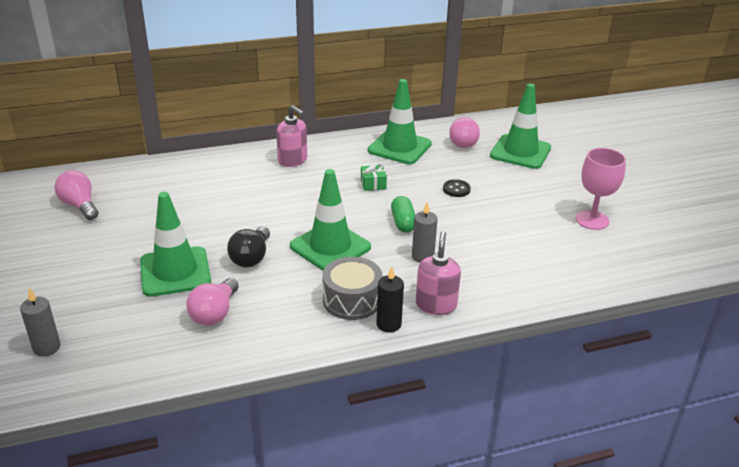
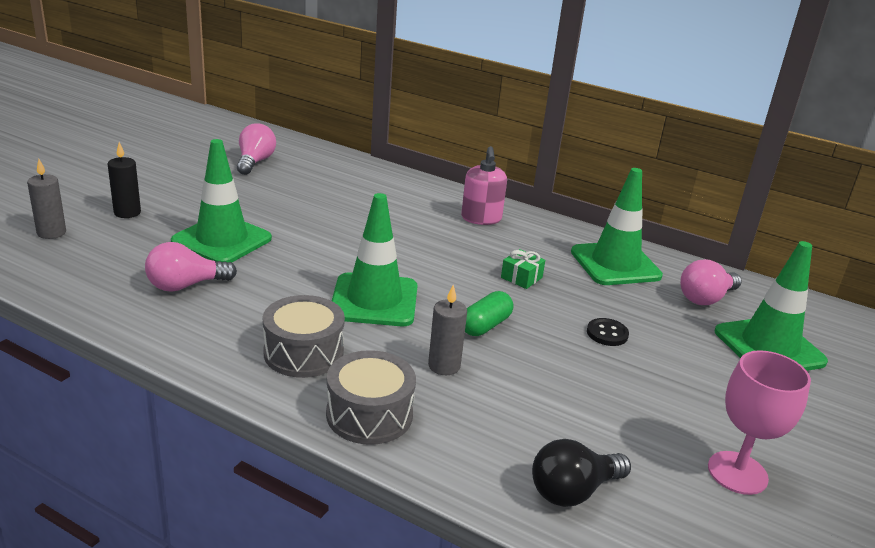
camera: 45 degrees right, 5 degrees down
black light bulb [227,226,270,267] -> black light bulb moved to [532,439,631,507]
black candle [377,266,404,332] -> black candle moved to [108,142,141,218]
pink soap dispenser [416,231,461,315] -> grey drum [326,350,416,445]

